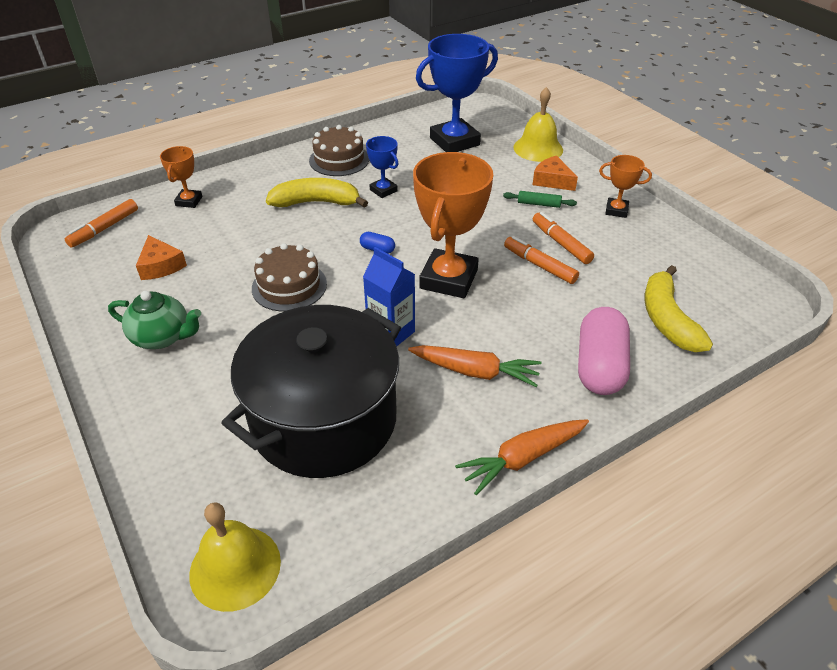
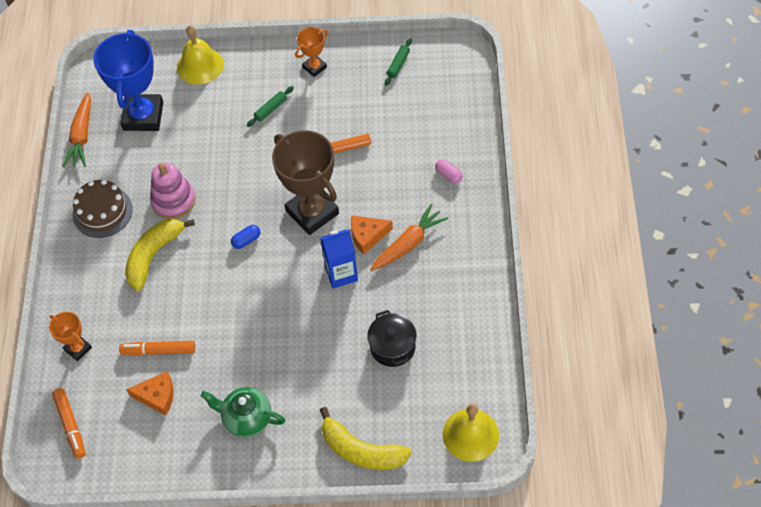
camera: 55 degrees left, 15 degrees up
green teapot [108,291,201,349] -> green teapot turned 120 degrees counterclockwise [201,387,285,437]
black pot [221,305,401,478] -> black pot [367,310,417,367], size x0.44
brown cake [252,243,327,312] -> none
blue trophy [366,136,398,198] -> pink stacking toy [150,162,196,219]
orange trophy [413,152,493,298] -> brown trophy [272,130,339,235]
orange carrot [455,419,589,495] -> orange carrot moved to [63,92,91,167]
orange cheese [532,156,578,191] -> orange cheese moved to [351,215,393,255]
orange marker [533,212,594,264] -> orange marker moved to [119,341,195,356]
pink capsule [578,307,630,395] -> pink capsule [435,159,463,183], size x0.43
yellow banana [645,265,713,352] -> yellow banana moved to [320,407,412,470]
none -> green rolling pin [385,38,412,86]

